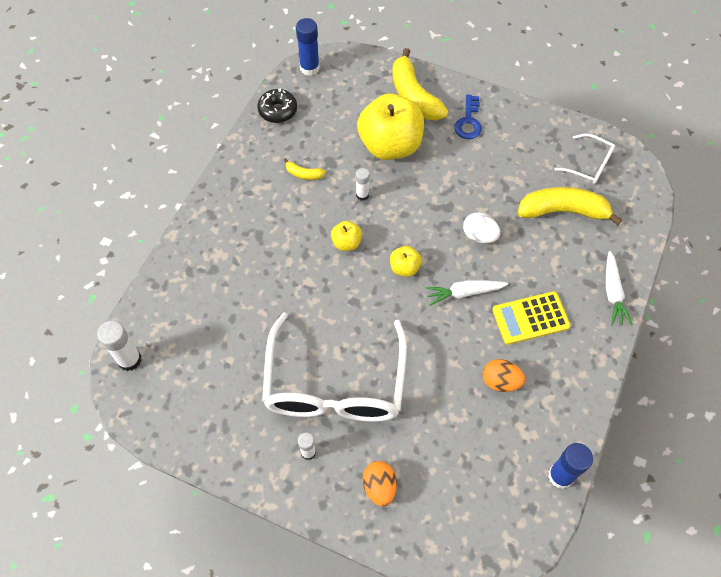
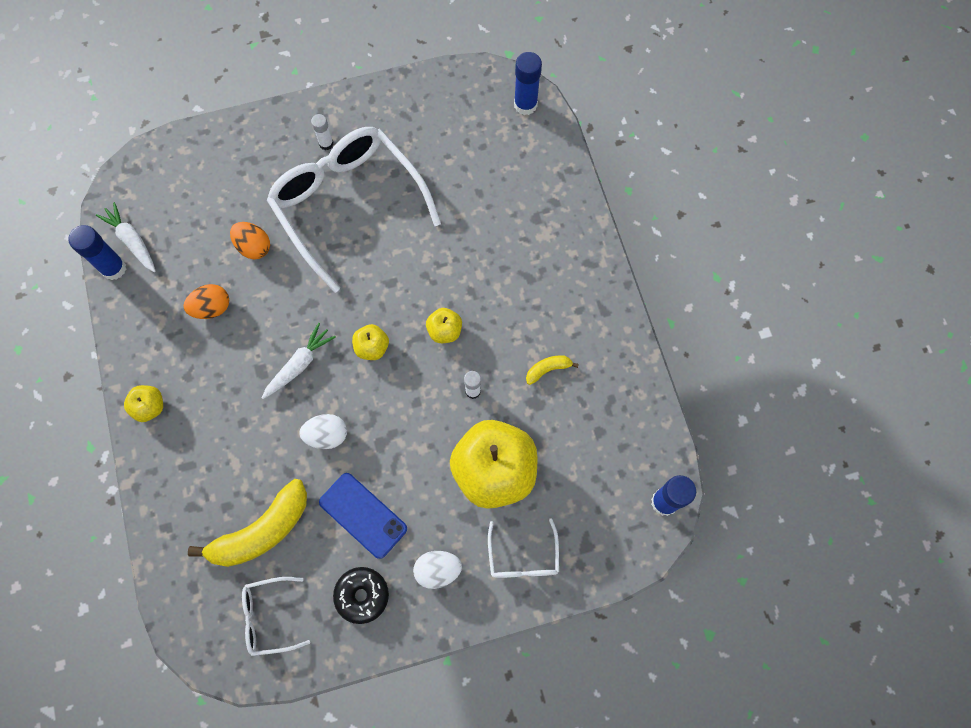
camera: 140 degrees right, 10 degrees up
white glue stick [97,321,142,371] -> blue glue stick [514,52,542,115]
black donut [257,88,297,123] -> black donut moved to [333,567,389,624]
orange egg [363,461,397,507] -> orange egg moved to [230,222,270,259]
yellow banana [392,48,448,120] -> white glasses [488,518,559,578]
blue key [454,95,482,139] -> white egg [413,551,462,589]
yellow calculator [492,291,571,345] -> none
white carrot [606,251,633,325] -> white carrot moved to [96,202,156,272]
none -> yellow apple [124,385,163,422]
none -> blue phone [319,473,407,559]

